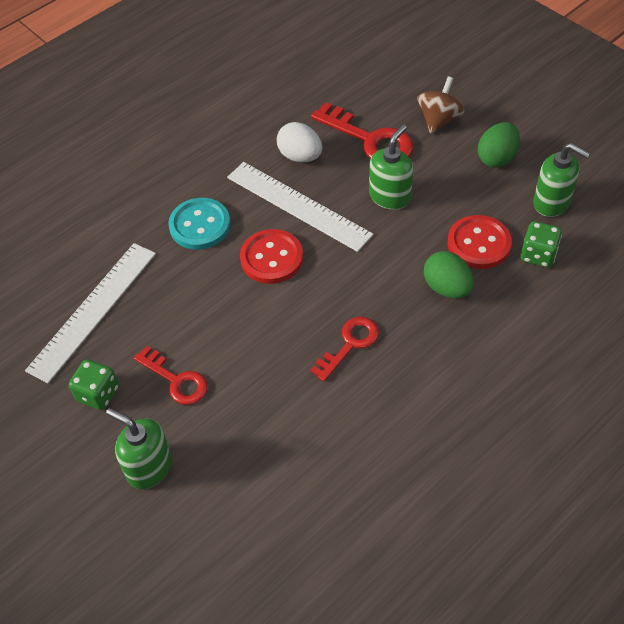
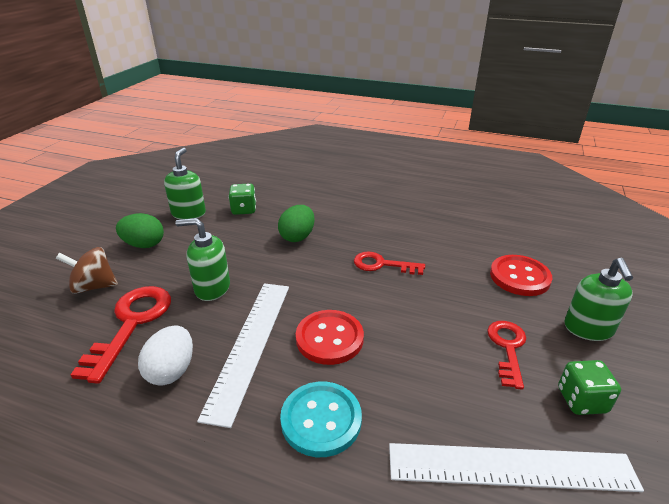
camera: 120 degrees left, 20 degrees down
red button [447,215,512,269] -> red button moved to [490,255,552,296]

